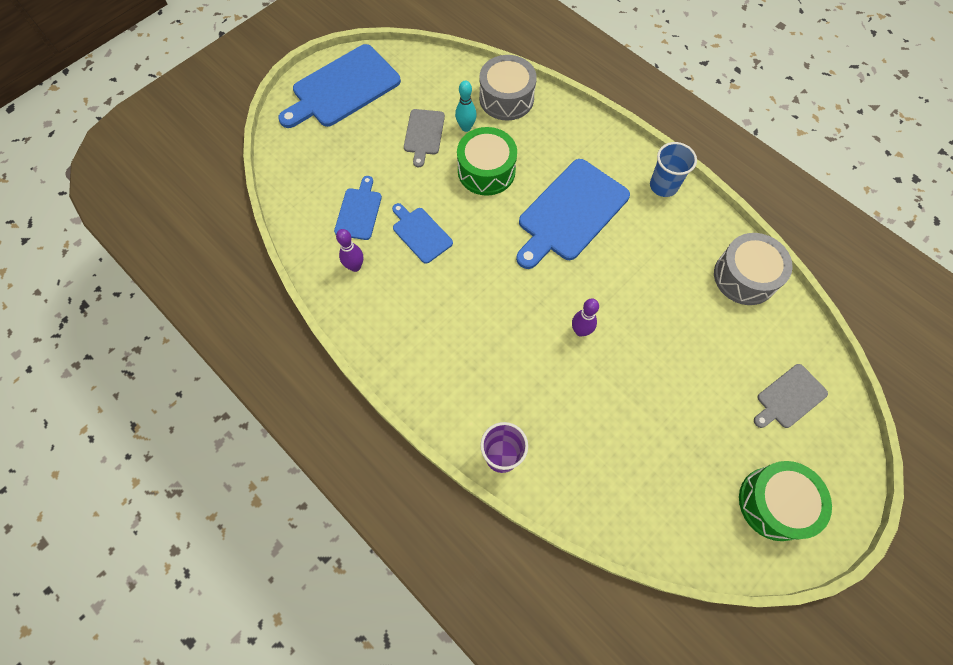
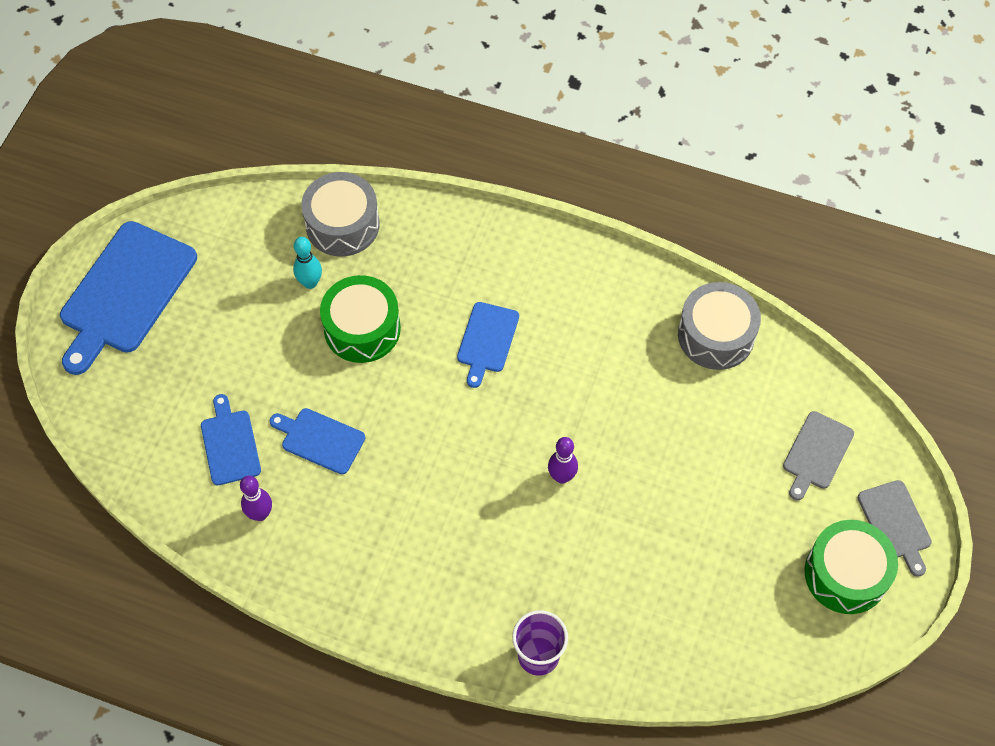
camera: 25 degrees left, 5 degrees down
grey cutting board [404,109,445,167] -> grey cutting board moved to [858,480,932,577]
blue cutting board [516,159,630,269] -> blue cutting board [457,302,519,388], size x0.53
blue cup [650,142,697,197] -> none

